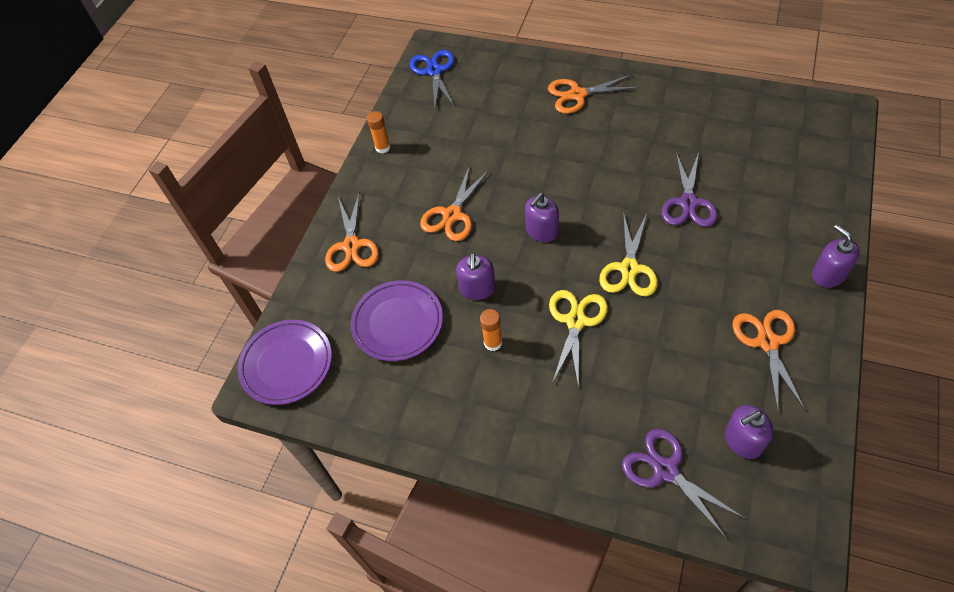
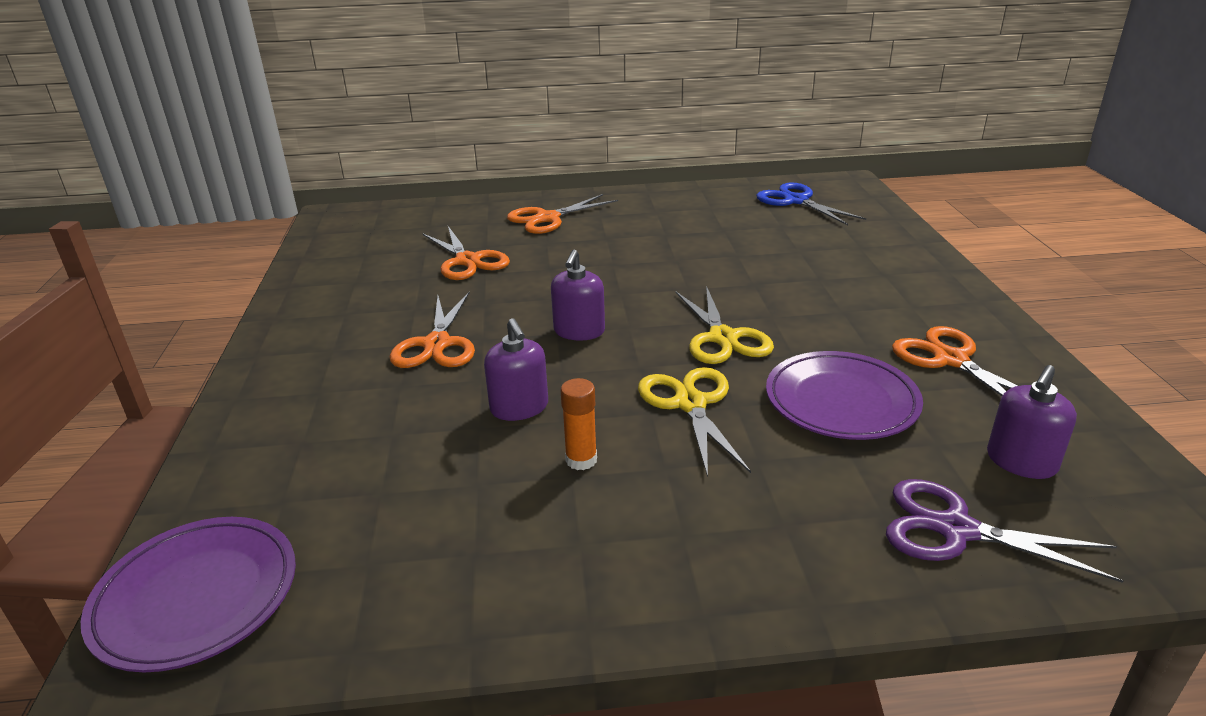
camera: 30 degrees left, 25 degrees down
orange scissors [325,194,379,272] -> orange scissors moved to [422,226,510,280]
purple plate [351,280,443,361] -> purple plate moved to [766,351,923,440]
orange glue stick [367,111,390,153] -> none
blue scissors [410,50,455,108] -> blue scissors moved to [756,182,866,225]
purple scissors [661,152,717,227] -> none
purple soap dispenser [812,225,860,287] -> none

